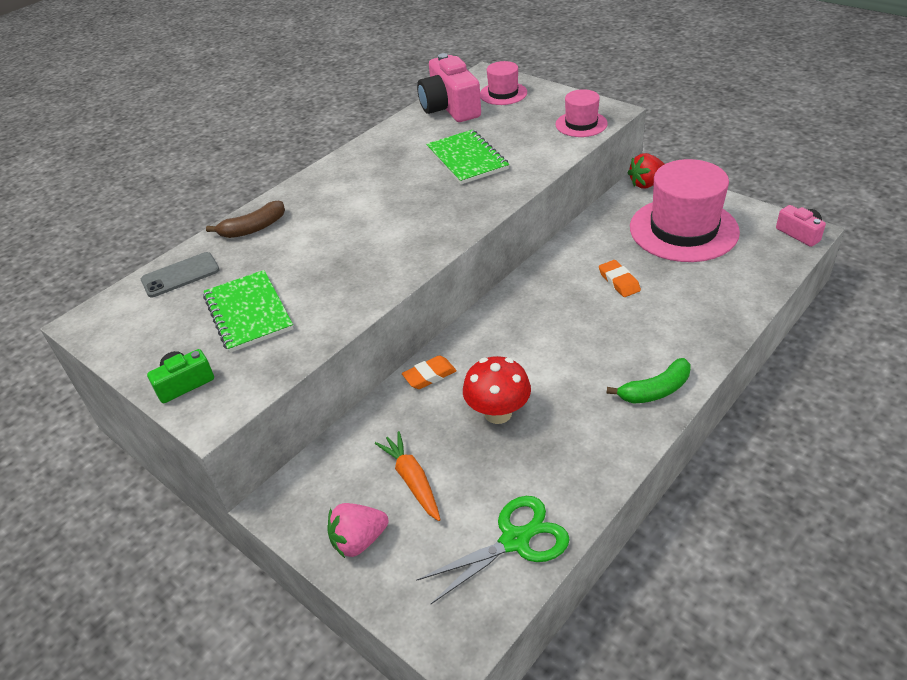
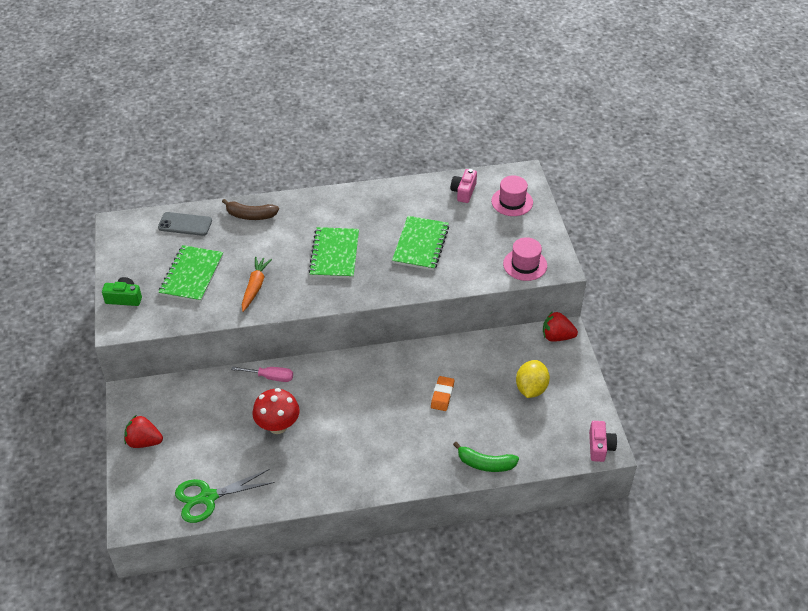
camera: 35 degrees right, 5 degrees up
pink strawberry [327,503,389,558] -> red strawberry [124,415,163,448]
orange carrot [375,431,441,521] -> orange carrot moved to [242,257,272,312]
orange eraser [402,356,457,389] -> pink screwdriver [231,366,293,382]
green scissors [416,496,570,604] -> green scissors turned 150 degrees clockwise [175,469,275,523]
pink camera [417,53,481,122] -> pink camera [451,169,477,203], size x0.53
green banana [607,358,690,404] -> green banana moved to [453,442,519,472]
pink hat [630,159,740,262] -> yellow lemon [516,360,550,398]
none -> green notebook [308,227,359,279]

